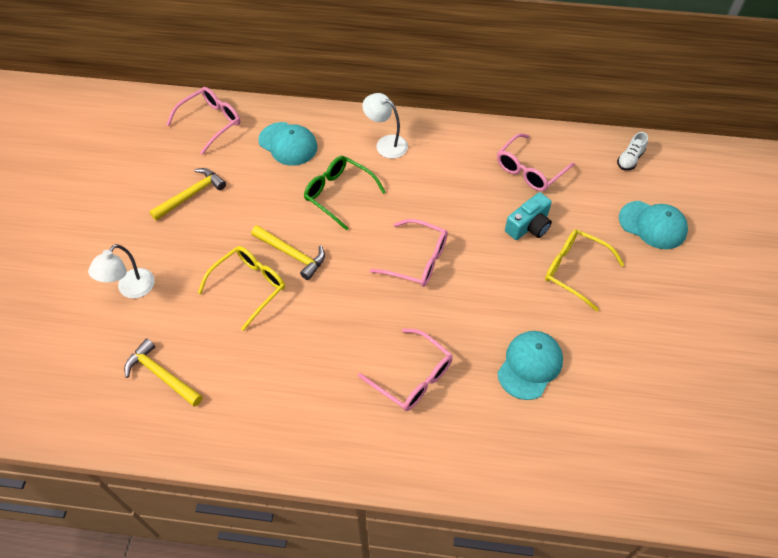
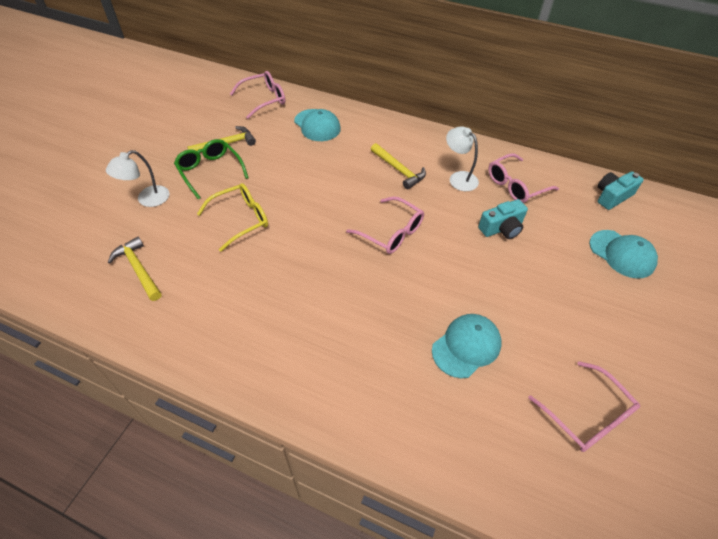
camera: 15 degrees right, 5 degrees down
yellow hammer [251,225,325,280] -> yellow hammer moved to [371,143,426,189]
green glasses [304,156,385,231] -> green glasses moved to [174,139,249,199]
pink glasses [358,328,453,411] -> pink glasses moved to [528,361,640,452]
white lamp [363,93,408,159] -> white lamp moved to [446,126,479,191]
yellow glasses [545,229,624,312] -> none
white shoe [617,132,648,170] -> turquoise camera [597,171,644,210]

